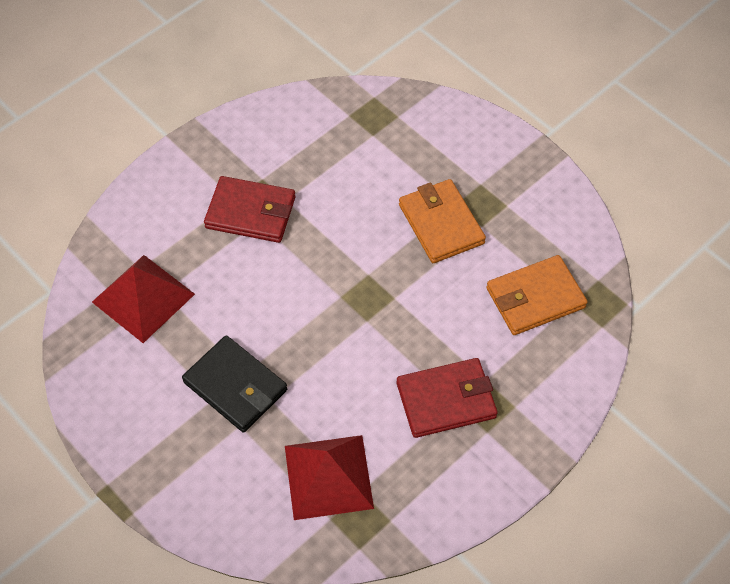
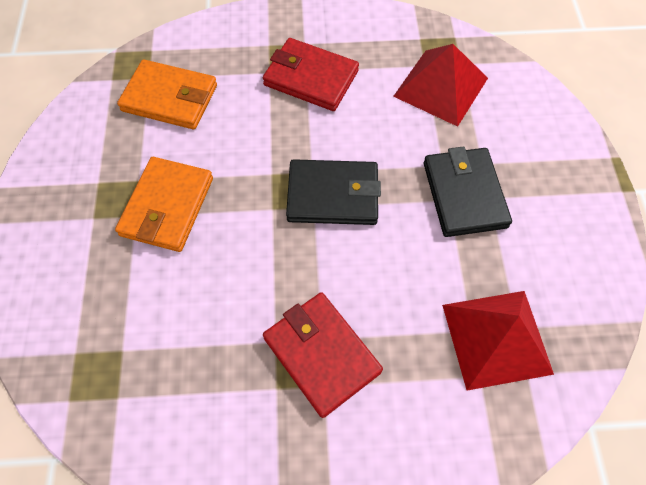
camera: 140 degrees left, 5 degrees up
none -> black wallet [286,159,381,225]

